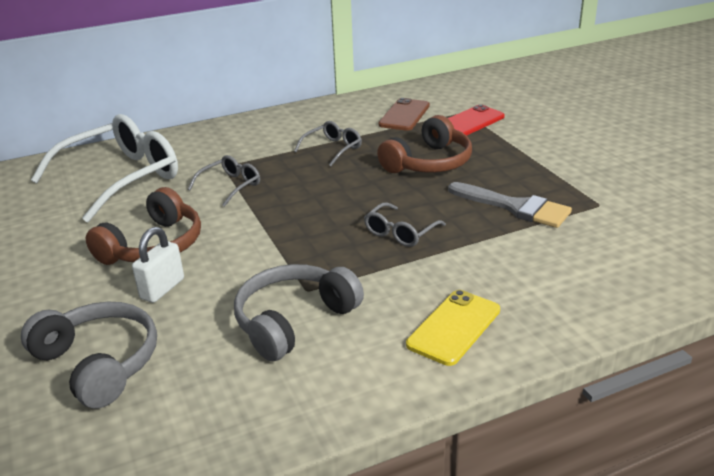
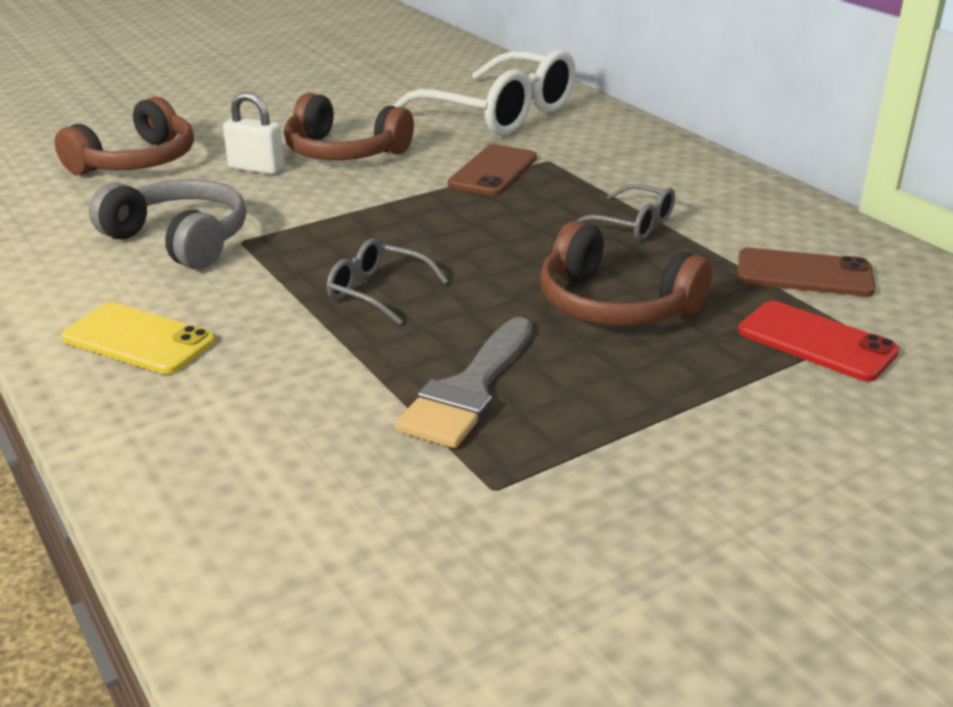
camera: 80 degrees right, 0 degrees up
grey headphones [21,302,157,408] -> brown headphones [54,96,194,175]
grey glasses [188,155,260,207] -> brown phone [448,144,537,196]

